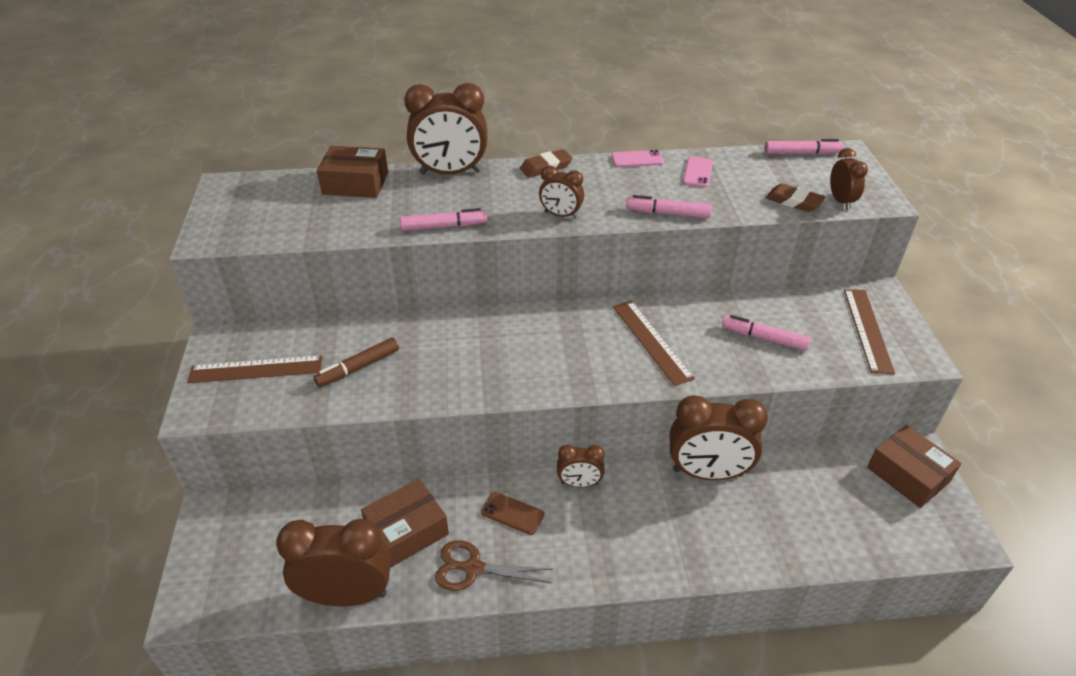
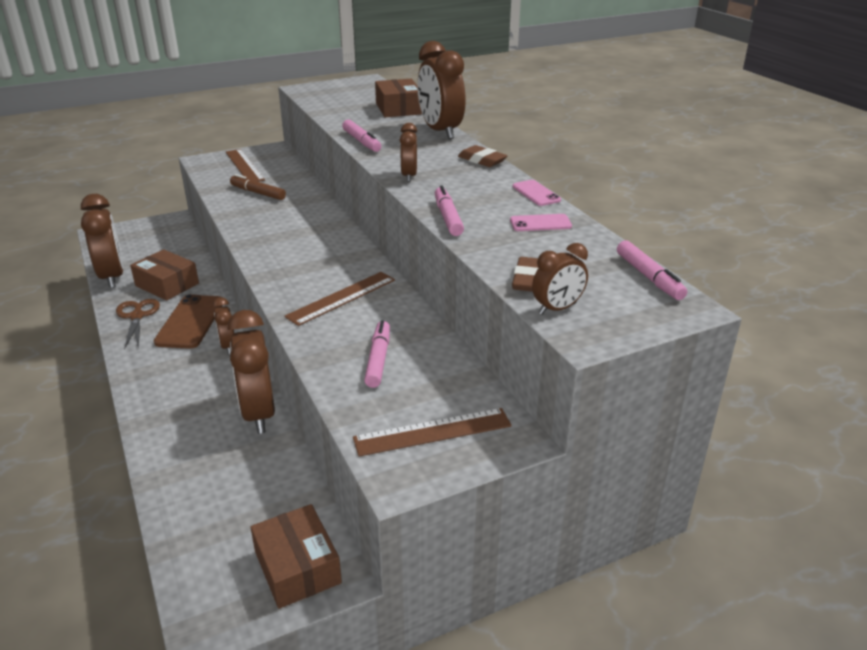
camera: 70 degrees right, 10 degrees down
brown phone [481,492,544,535] -> brown phone [154,294,223,349], size x1.83
brown box [867,425,961,508] -> brown box turned 60 degrees counterclockwise [250,504,342,609]

